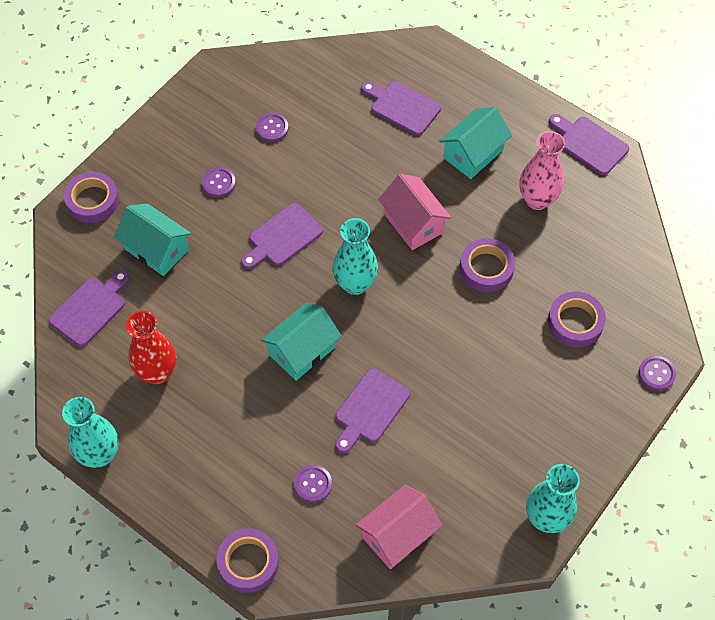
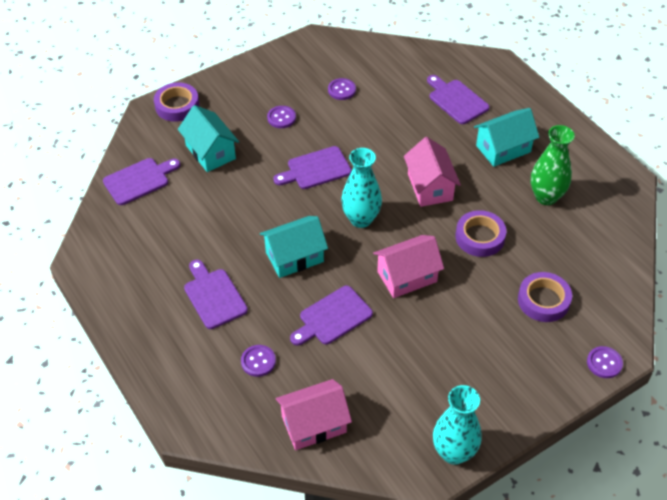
camera: 20 degrees right, 10 degrees down
turquoise vase [62,397,119,468] -> none
red vase [126,311,177,384] -> none
purple tape [216,528,279,593] -> none
pink vase [520,131,565,210] -> green vase [531,125,575,205]
purple cutting board [549,114,629,175] -> purple cutting board moved to [184,260,248,329]
none -> pink house [373,235,444,298]

